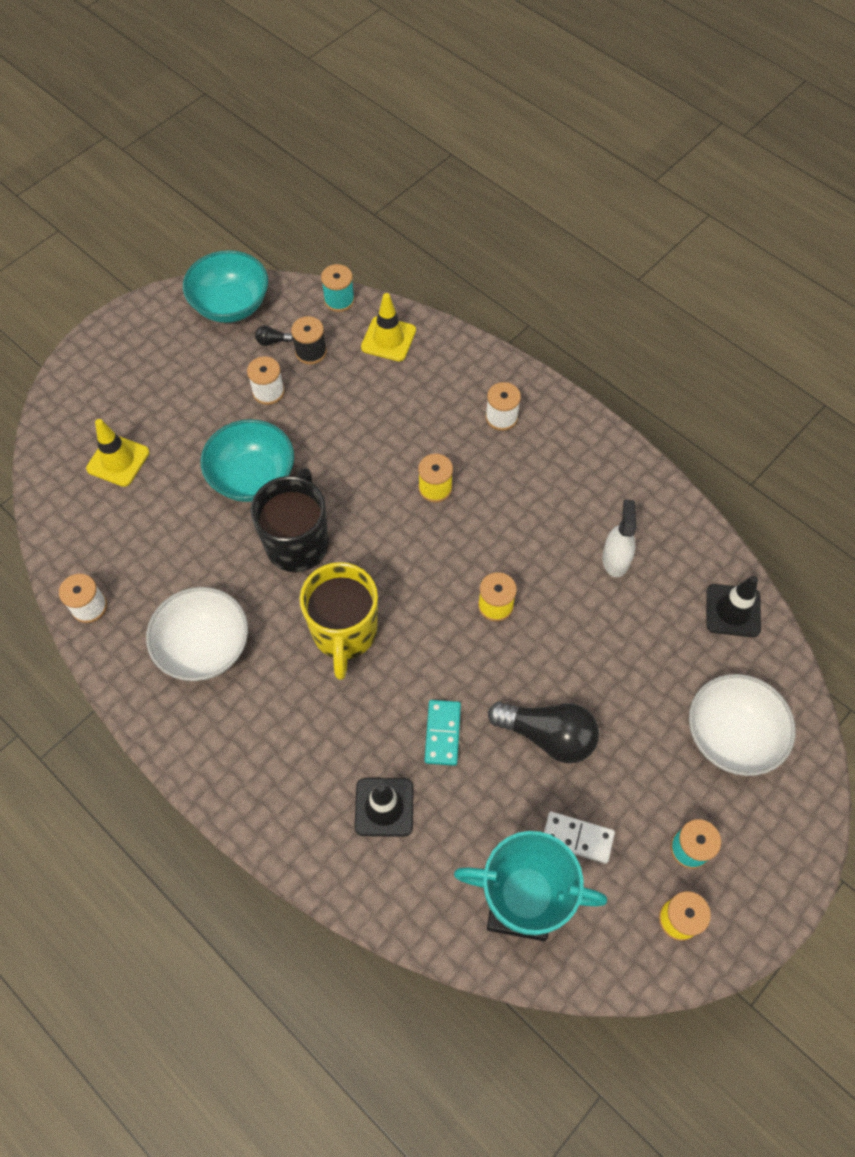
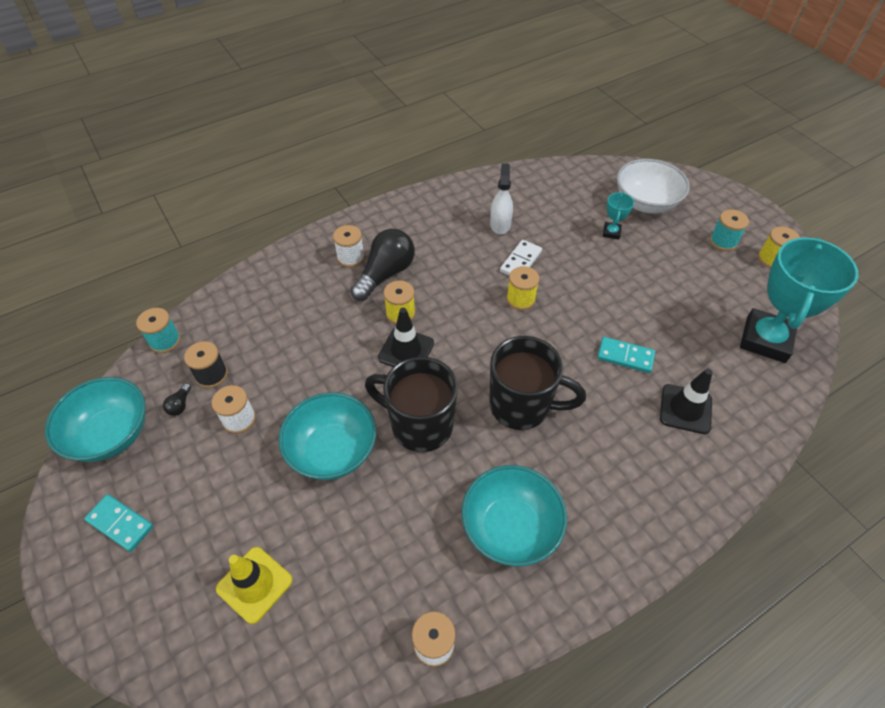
camera: 75 degrees left, 10 degrees down
white bowl [146,587,248,681] -> turquoise bowl [462,465,567,567]
yellow mug [300,562,378,680] -> black mug [490,336,586,430]
yellow traffic cone [361,293,416,361] -> none
black light bulb [488,702,599,763] -> black light bulb moved to [350,229,415,301]
white domino [544,811,615,864] -> white domino moved to [500,240,542,275]
white spray bottle [602,500,636,577] -> white spray bottle turned 75 degrees clockwise [490,163,513,234]
black traffic cone [706,576,761,637] -> black traffic cone moved to [378,308,434,367]
none -> turquoise domino [84,494,154,552]
none -> turquoise trophy [603,192,634,240]

